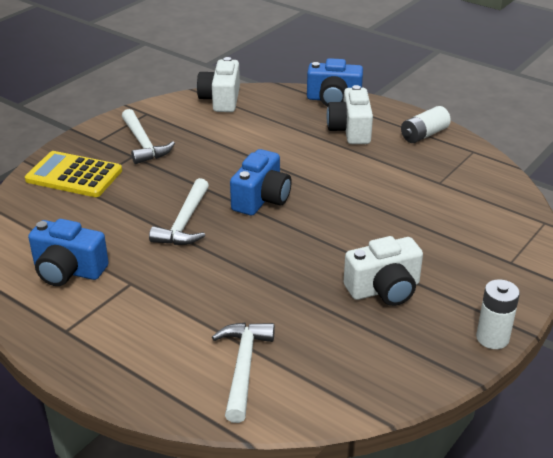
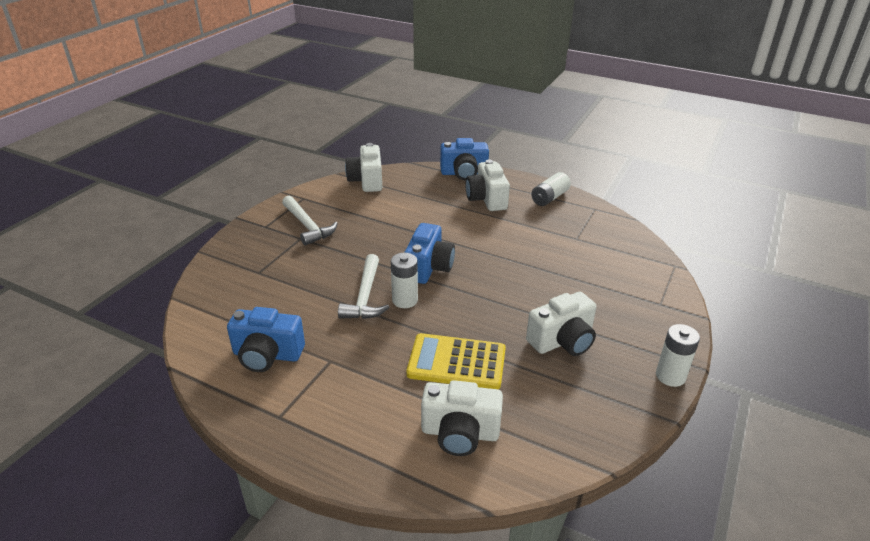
camera: 10 degrees left, 0 degrees up
yellow calculator [25,151,122,197] -> yellow calculator moved to [406,333,506,389]
white hammer [212,322,275,423] -> white camera [421,380,503,456]
none -> white battery [391,253,418,308]

